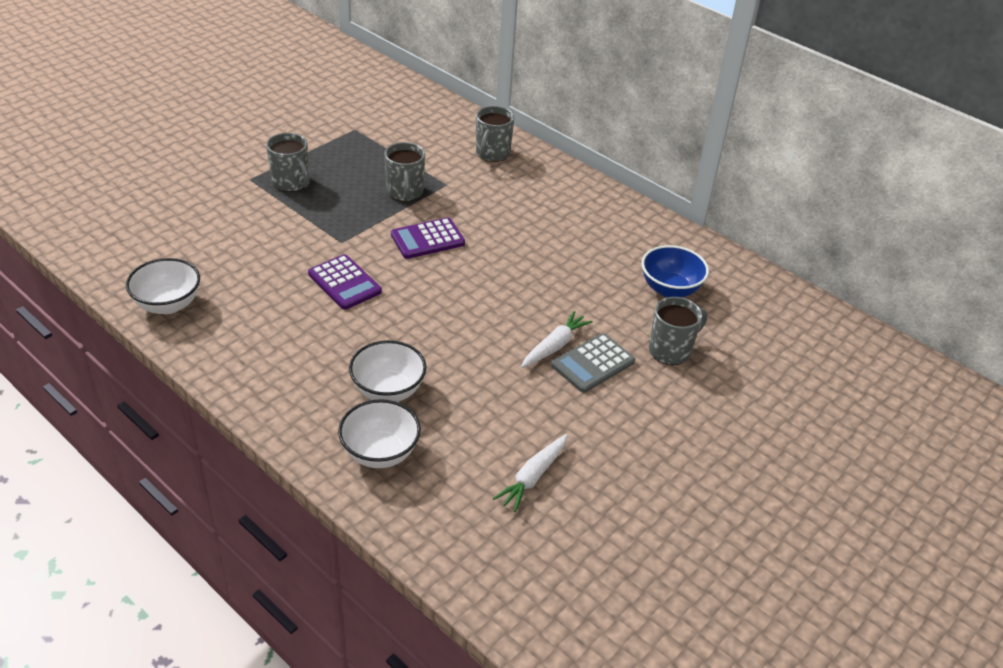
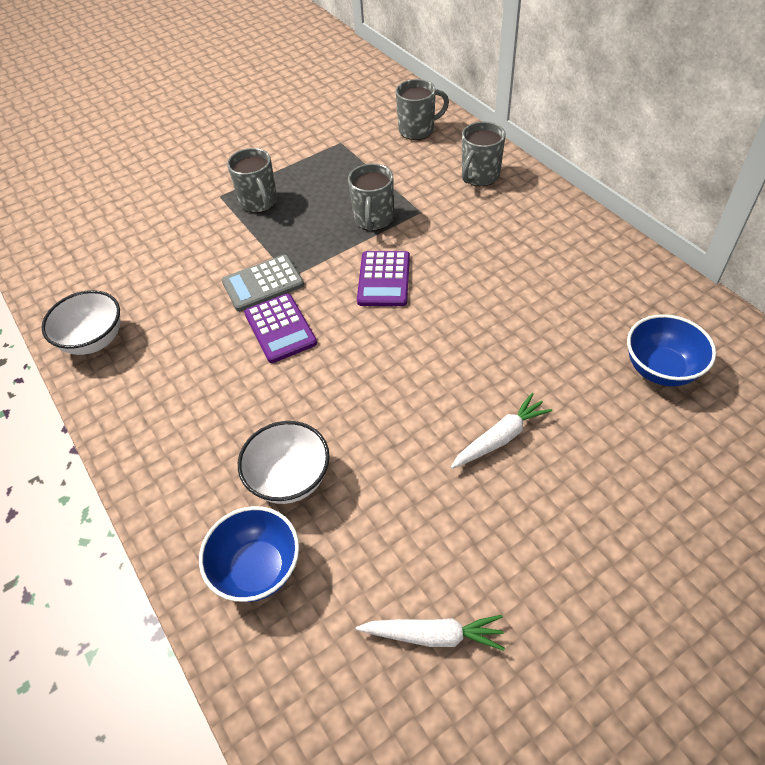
camera: 20 degrees right, 10 degrees up
white bowl [338,399,421,468] -> blue bowl [199,506,299,602]
purple calculator [391,217,465,259] -> purple calculator turned 75 degrees counterclockwise [357,251,410,306]
white carrot [493,434,568,512] -> white carrot turned 135 degrees counterclockwise [356,615,505,651]
grey calculator [551,333,635,393] -> grey calculator moved to [222,255,304,311]
grey mug [649,297,707,365] -> grey mug moved to [396,79,449,140]

